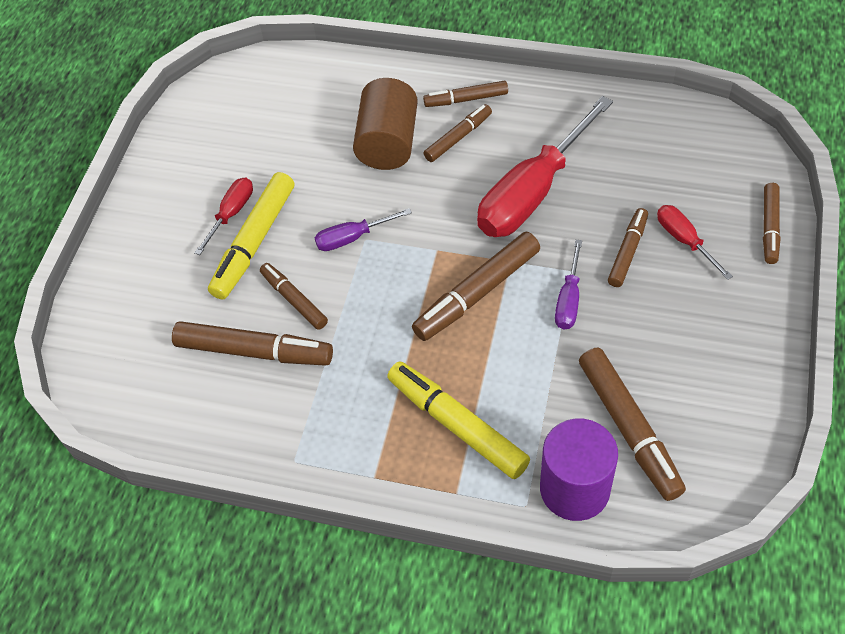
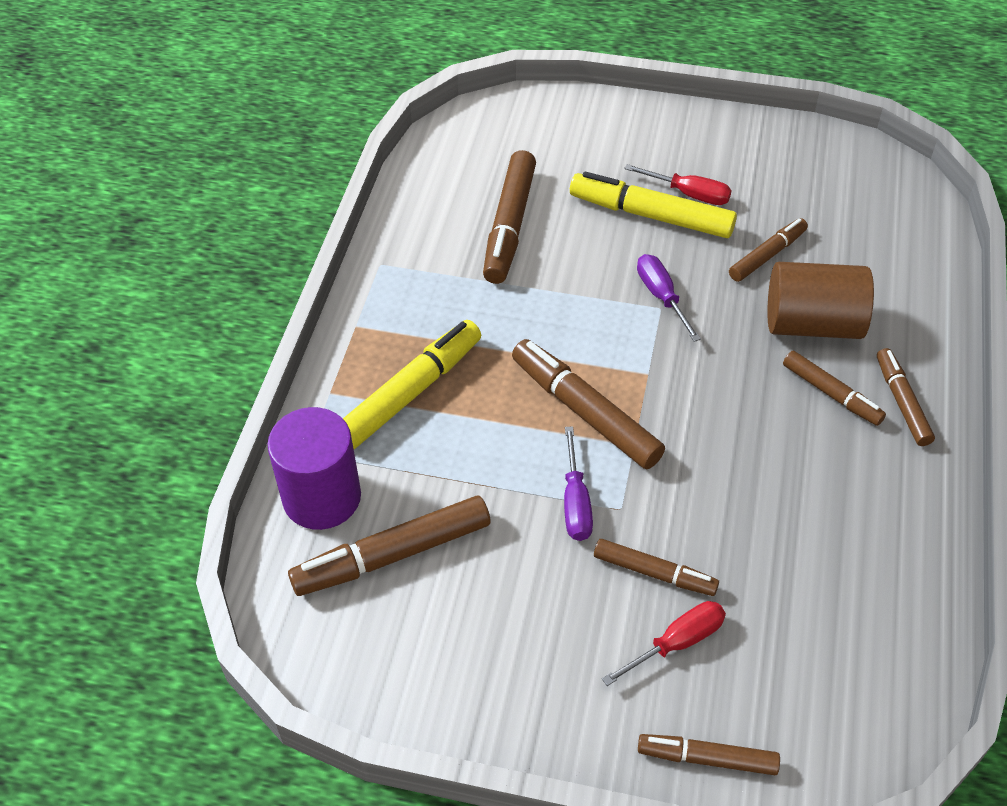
camera: 85 degrees right, 5 degrees down
brown marker [260,263,328,330] -> brown marker moved to [729,218,808,282]
red screwdriver [477,96,613,237] -> none
purple screwdriver [555,240,582,330] -> purple screwdriver turned 105 degrees counterclockwise [564,426,593,541]

